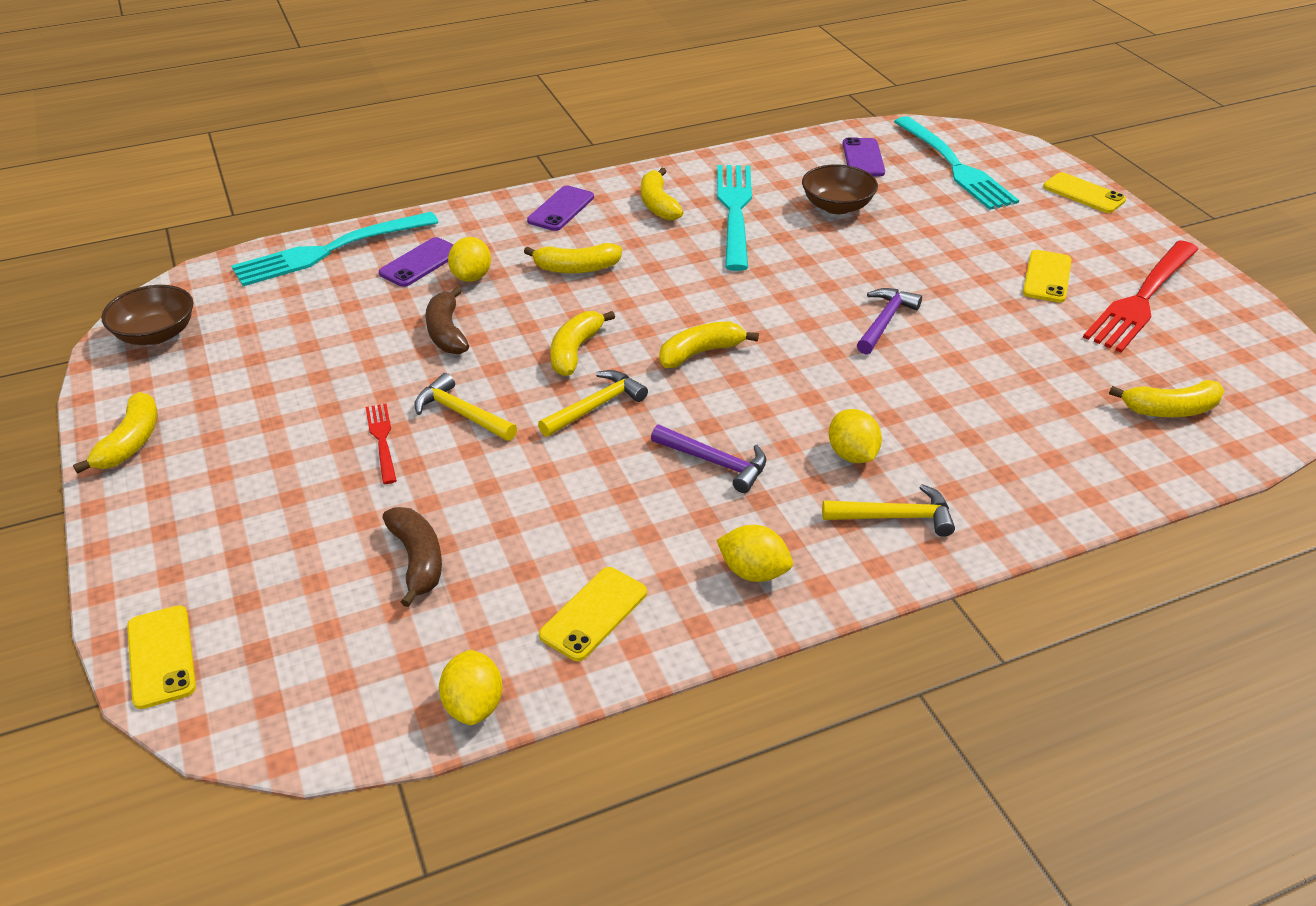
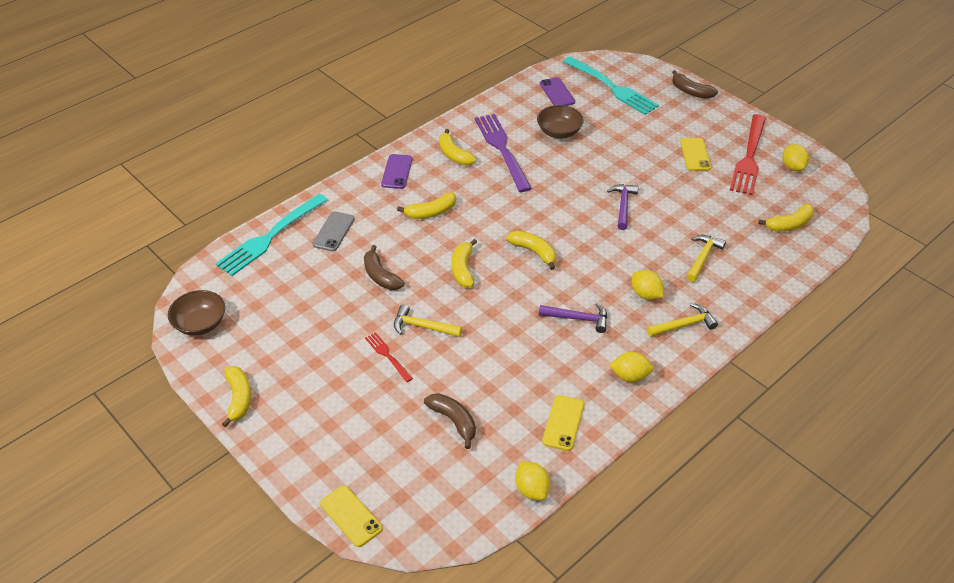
camera: 20 degrees left, 5 degrees up
purple phone [379,237,454,287] -> grey phone [313,211,355,251]
yellow lemon [448,237,491,282] -> yellow lemon moved to [782,144,809,171]
yellow hammer [538,370,648,437] -> yellow hammer moved to [686,235,726,282]
yellow banana [659,321,759,368] -> yellow banana turned 90 degrees clockwise [506,231,556,270]
turquoise fork [717,165,752,271] -> purple fork [475,114,532,192]
yellow phone [1043,172,1126,213] -> brown banana [672,70,718,99]

